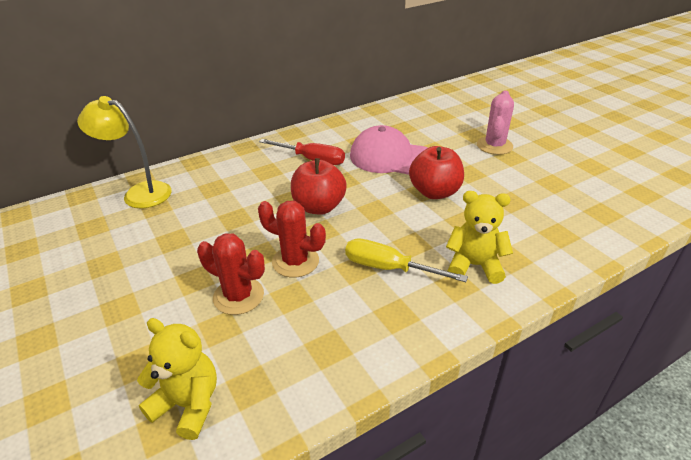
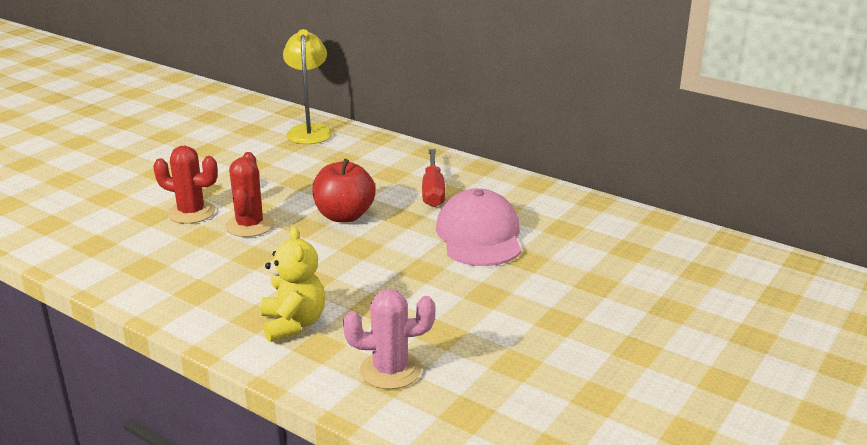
camera: 65 degrees right, 10 degrees down
yellow teddy bear [137,318,217,440] -> none
red cactus [197,233,265,315] -> red cactus turned 75 degrees counterclockwise [153,146,218,224]
yellow screwdriver [345,238,468,282] -> none
red apple [409,146,464,199] -> none
pink cactus [477,90,514,155] -> pink cactus moved to [343,289,435,389]

